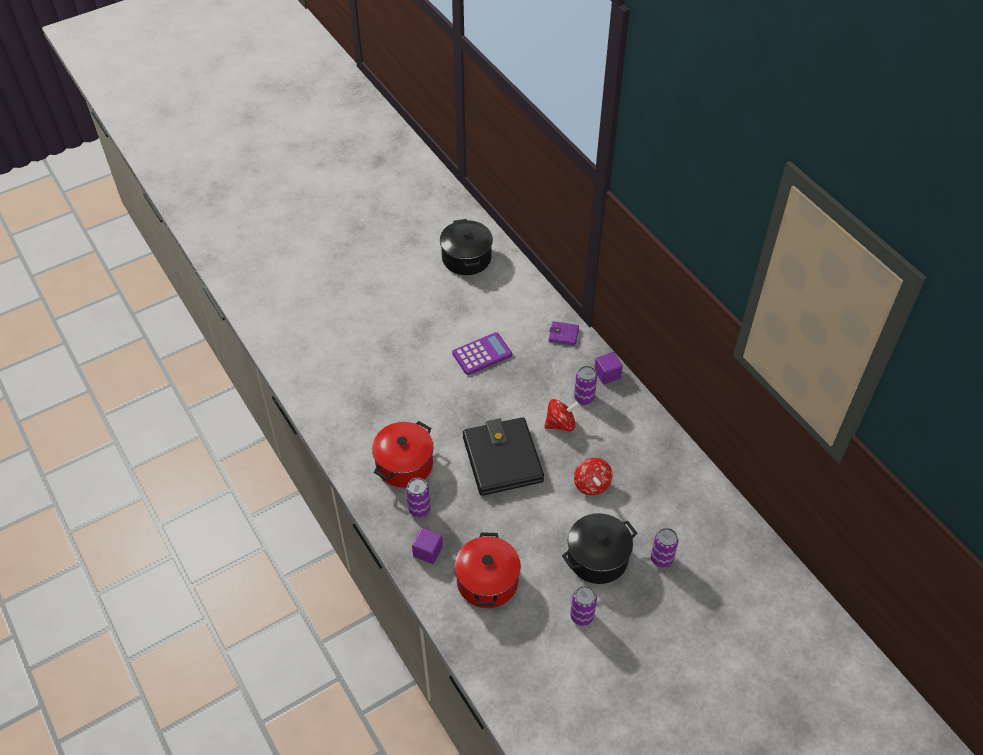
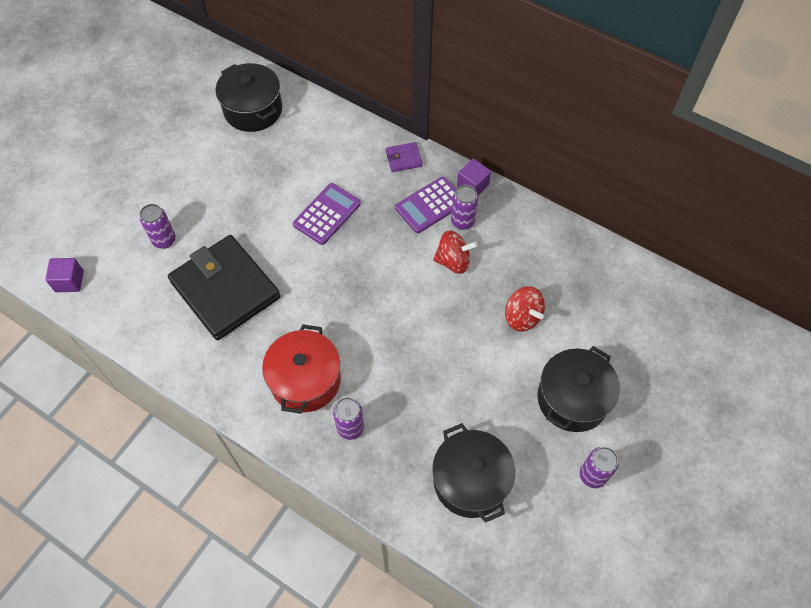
camera: 25 degrees left, 10 degrees up
purple cube [412,528,443,564] -> purple cube moved to [45,258,84,292]
red pot [454,532,521,608] -> black pot [432,423,515,523]
black wallet [463,417,544,496] -> black wallet moved to [168,235,281,340]
red spinning top [544,399,580,431] -> red spinning top turned 45 degrees clockwise [433,230,478,274]
purple can [651,528,678,568] -> purple can moved to [140,204,176,249]
none -> purple calculator [395,176,456,233]

